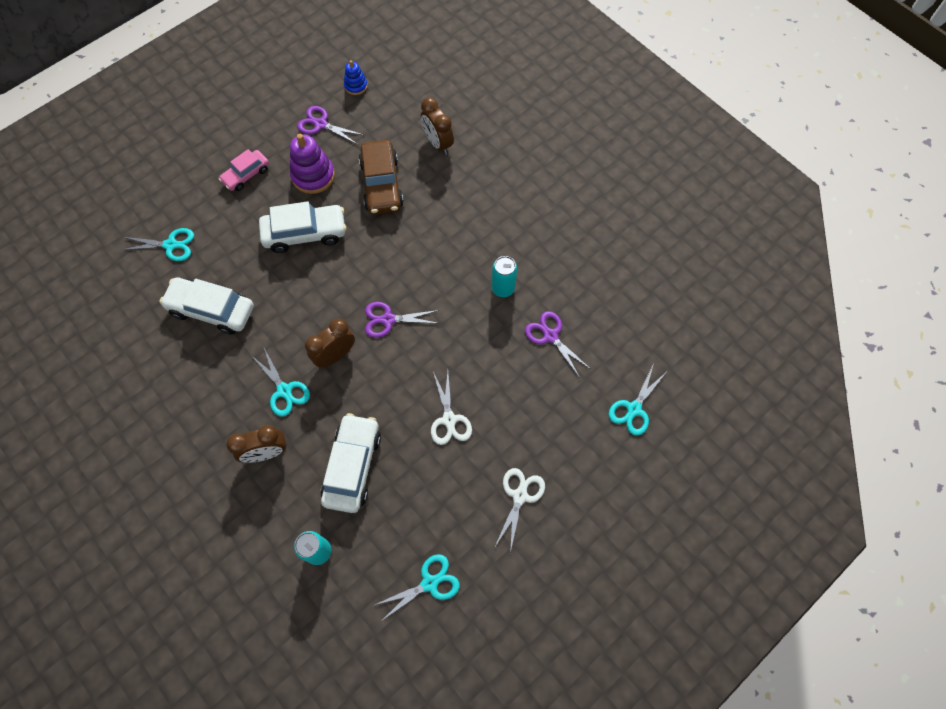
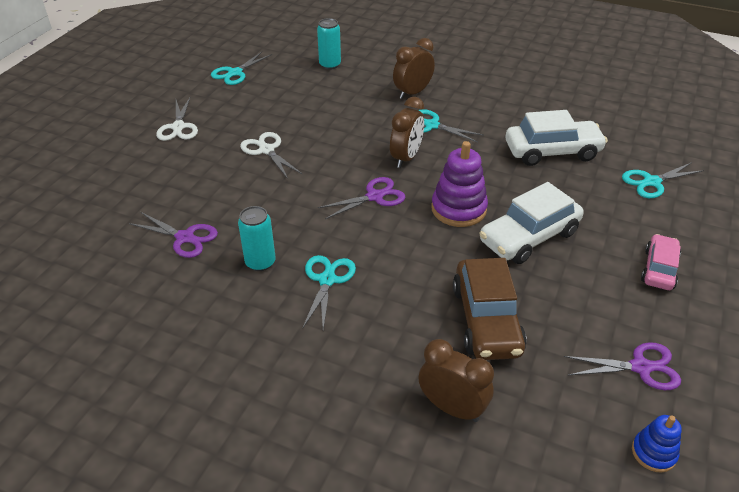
camera: 155 degrees right, 25 degrees down
purple stacking toy [290,134,335,194] -> purple stacking toy moved to [431,141,488,227]
white car [321,413,381,513] -> none
brown car [359,140,404,215] -> brown car turned 150 degrees counterclockwise [453,258,527,360]
turquoise scissors [609,366,665,436] -> turquoise scissors moved to [303,255,356,330]

